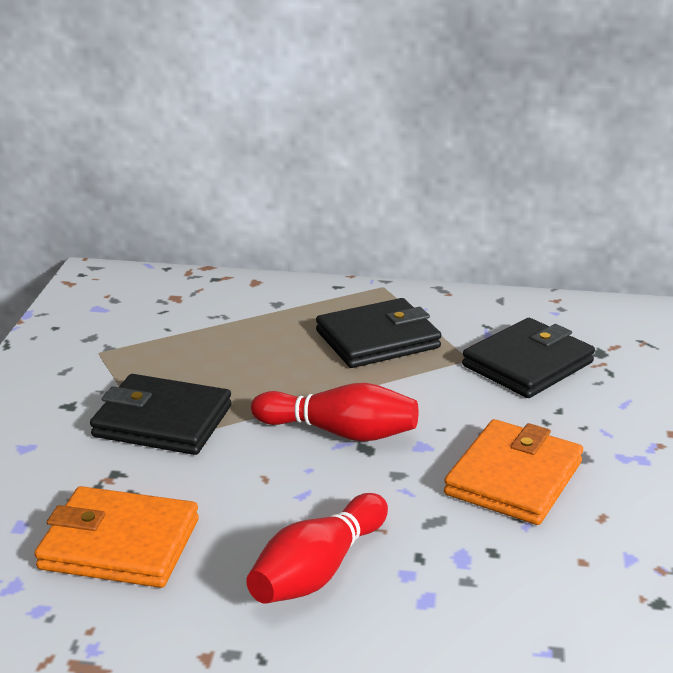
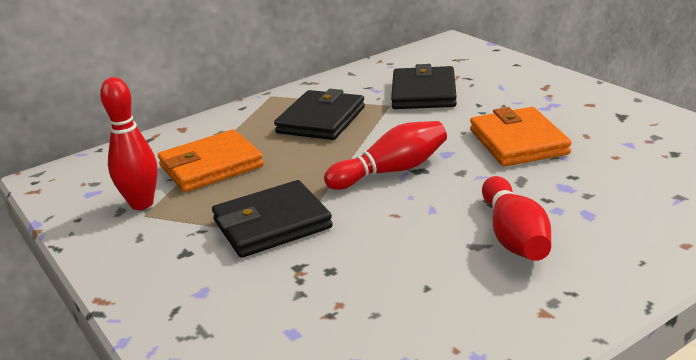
camera: 40 degrees left, 0 degrees up
orange wallet [34,486,199,588] -> orange wallet moved to [158,130,264,192]
none -> red bowling pin [100,77,158,210]

